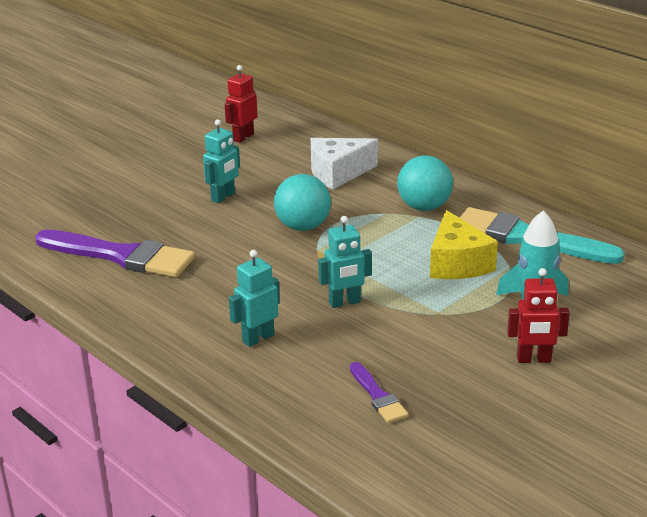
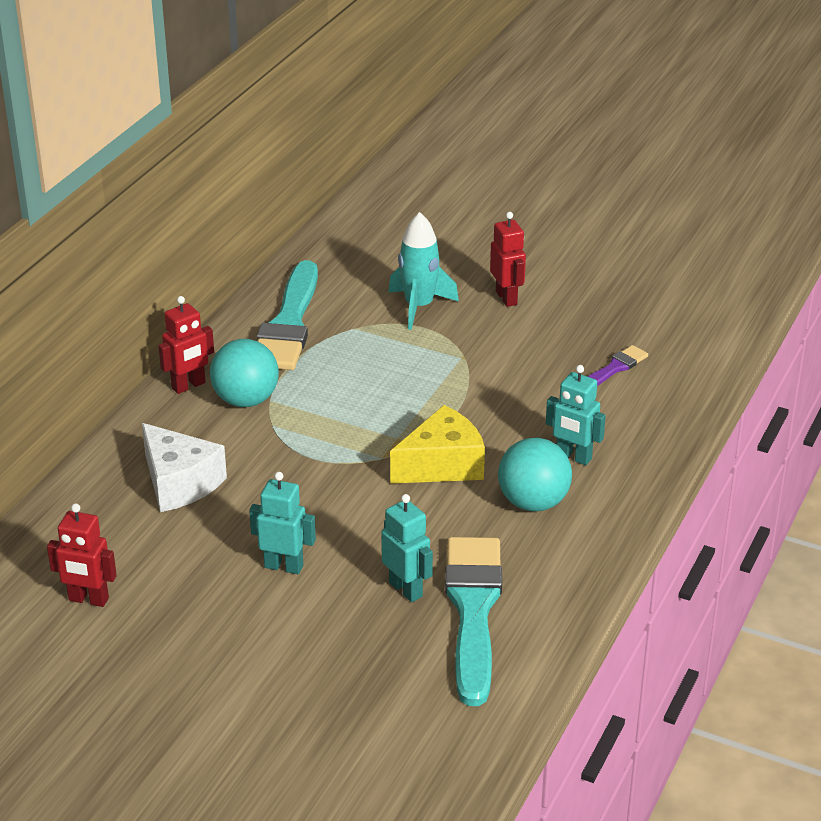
camera: 110 degrees left, 5 degrees up
purple brush [35,230,195,278] -> turquoise brush [445,537,502,706]
turquoise ball [274,174,331,231] -> turquoise ball moved to [498,438,572,511]
turquoise robot [318,216,372,308] -> turquoise robot moved to [381,494,433,602]
yellow cheese [430,210,498,279] -> yellow cheese moved to [390,405,485,484]
none -> red robot [158,296,214,394]

